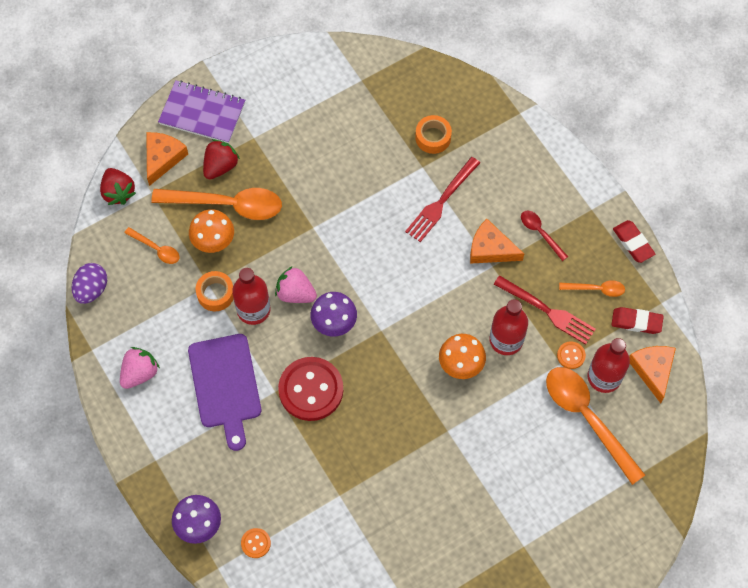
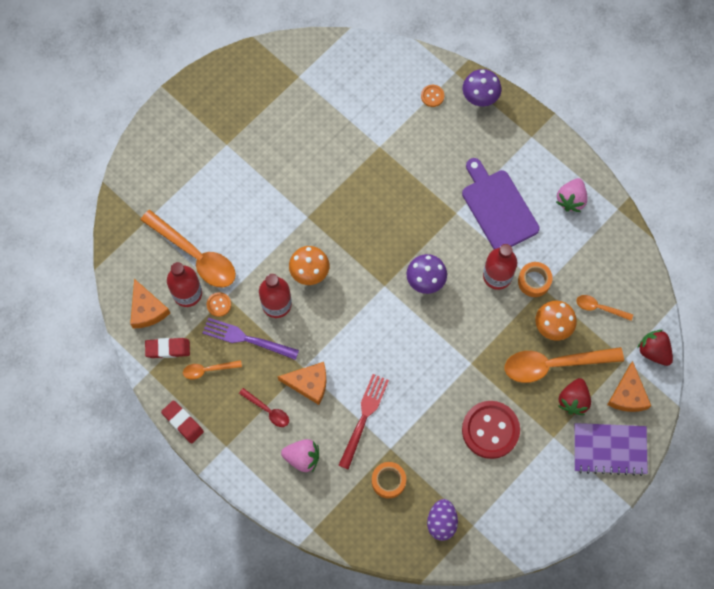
camera: 165 degrees right, 5 degrees up
purple egg [72,263,107,304] -> purple egg moved to [427,499,458,541]
pink strawberry [275,266,317,303] -> pink strawberry moved to [281,439,319,472]
red button [278,357,343,421] -> red button moved to [462,401,520,459]
red fork [493,276,596,345] -> purple fork [202,317,299,360]

